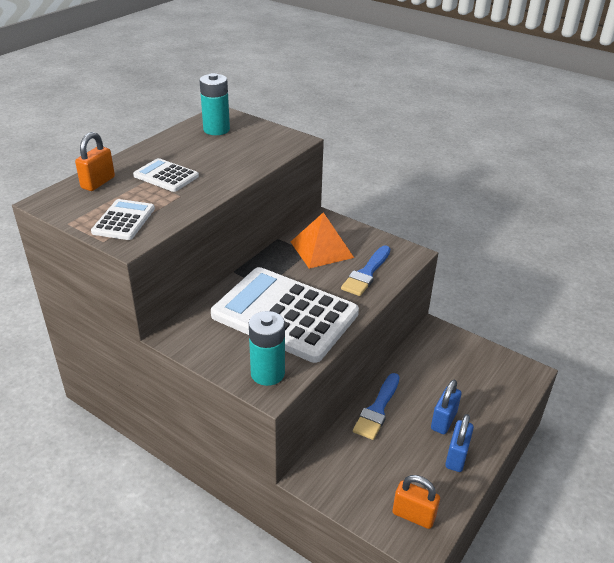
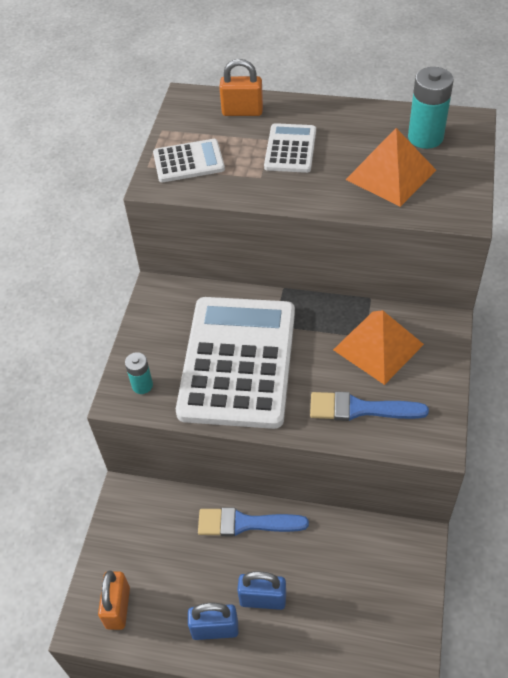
camera: 70 degrees right, 15 degrees up
turquoise battery [249,311,285,386] -> turquoise battery [125,352,153,394], size x0.57
none -> orange pyramid [345,128,436,207]

